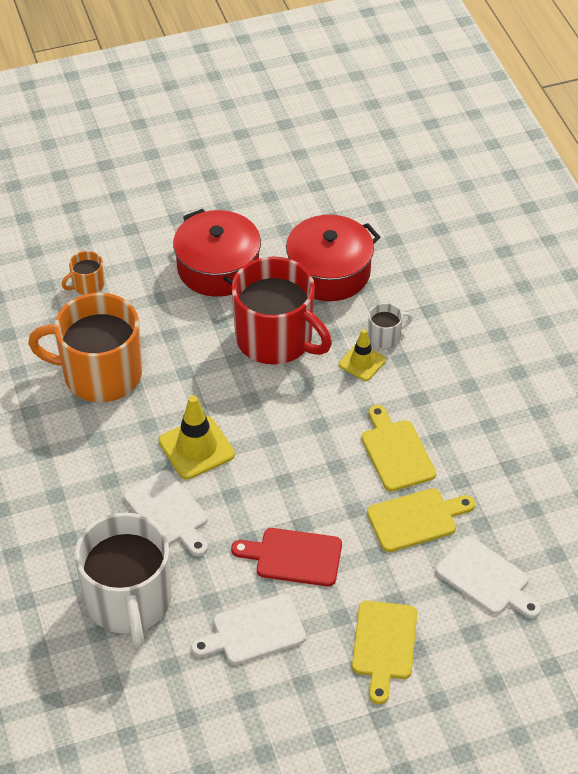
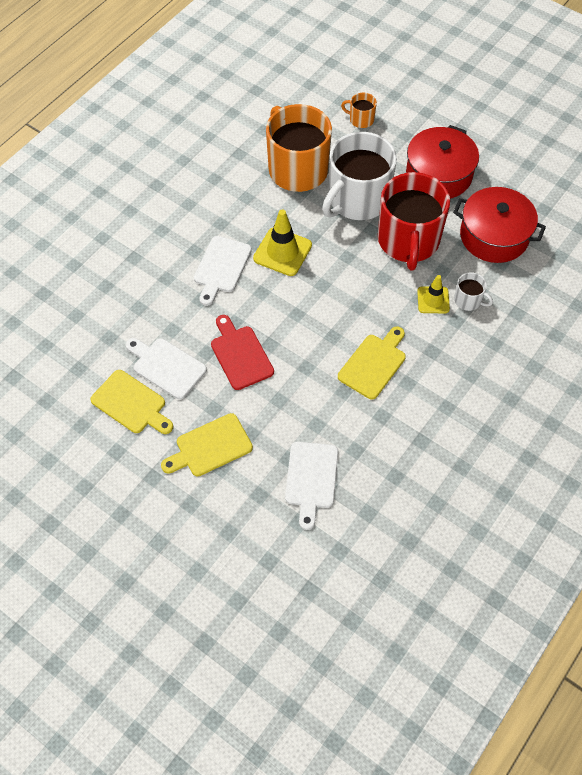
camera: 55 degrees right, 10 degrees up
white mug [75,513,172,648] -> white mug moved to [322,132,397,220]
yellow cutting board [367,488,475,552] -> yellow cutting board moved to [90,370,173,434]

